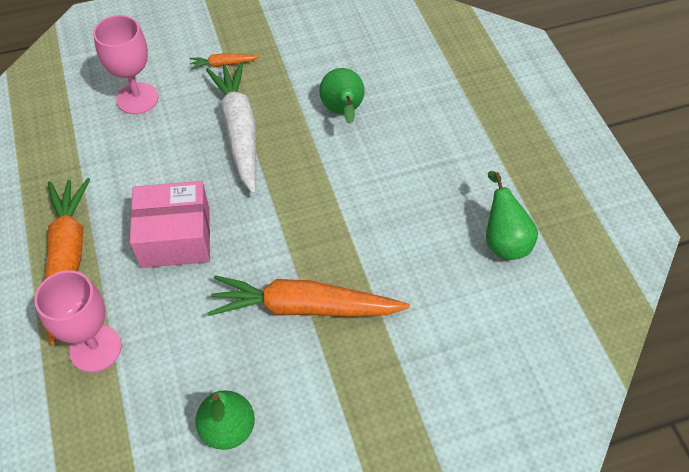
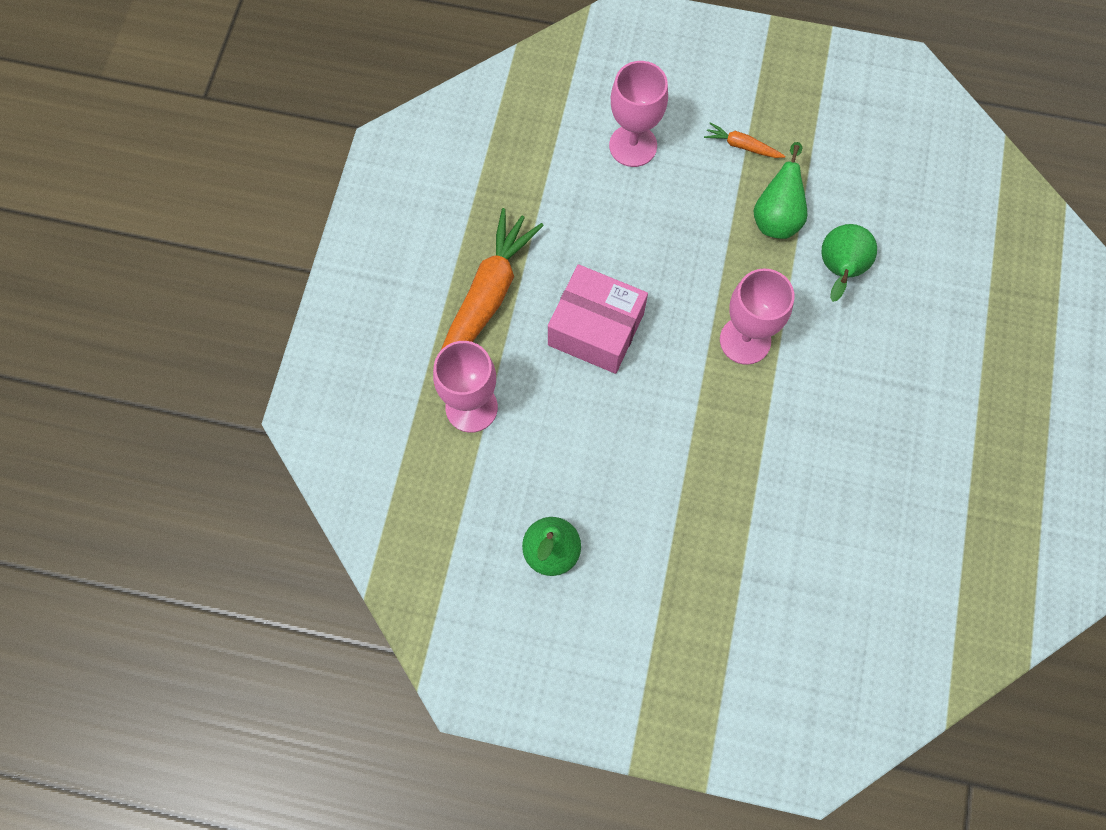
camera: 30 degrees right, 15 degrees up
white carrot [206,62,256,194] -> none
orange carrot [208,275,410,317] -> none
green pear [486,171,538,260] -> green pear moved to [754,142,807,239]
none -> pink goblet [720,269,794,365]

